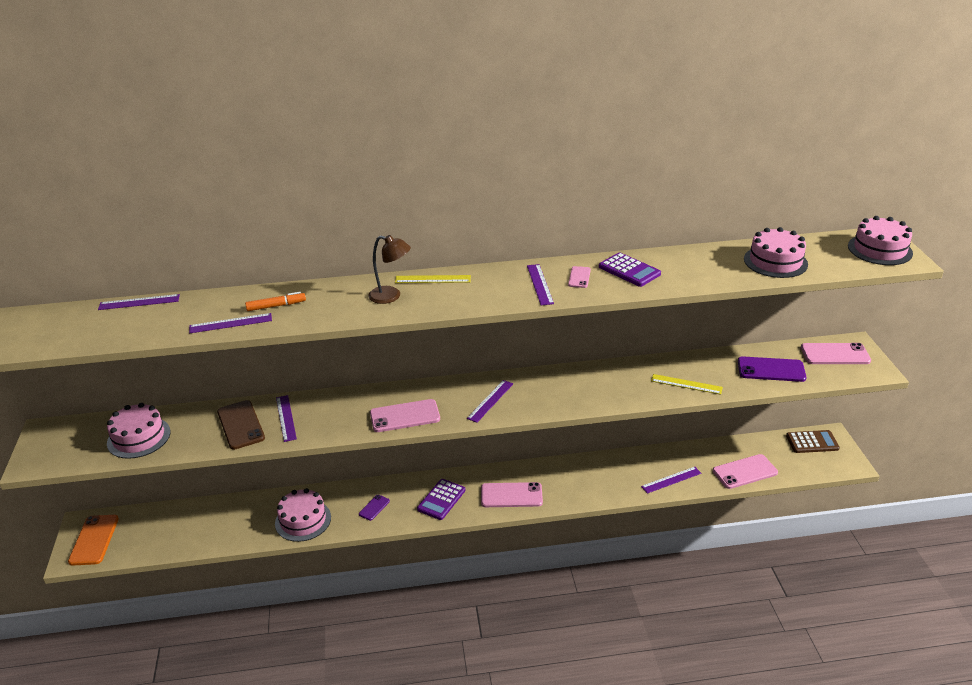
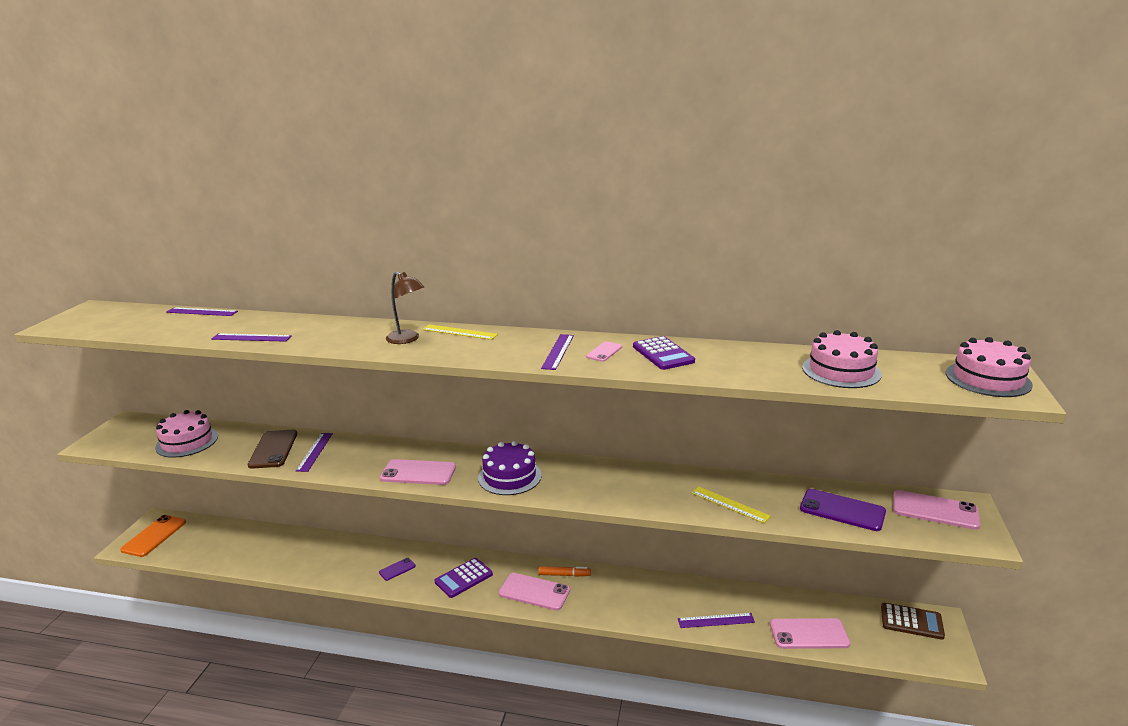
camera: 20 degrees right, 10 degrees down
orange marker [245,292,306,311] -> orange marker moved to [538,566,591,577]
pink cake [275,488,331,542] -> none
purple ruler [467,380,513,423] -> purple cake [478,441,542,495]

